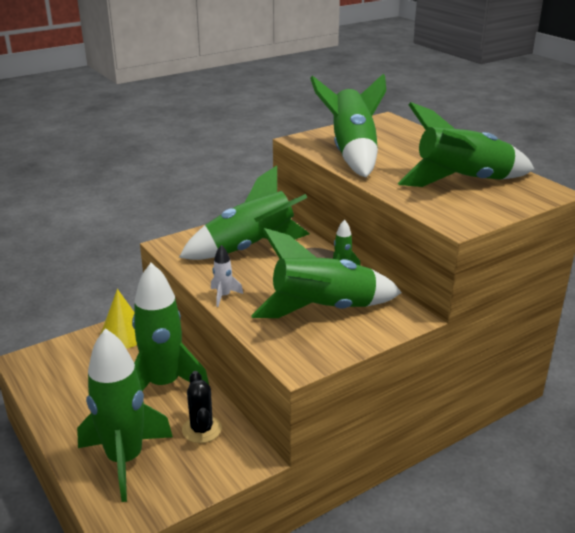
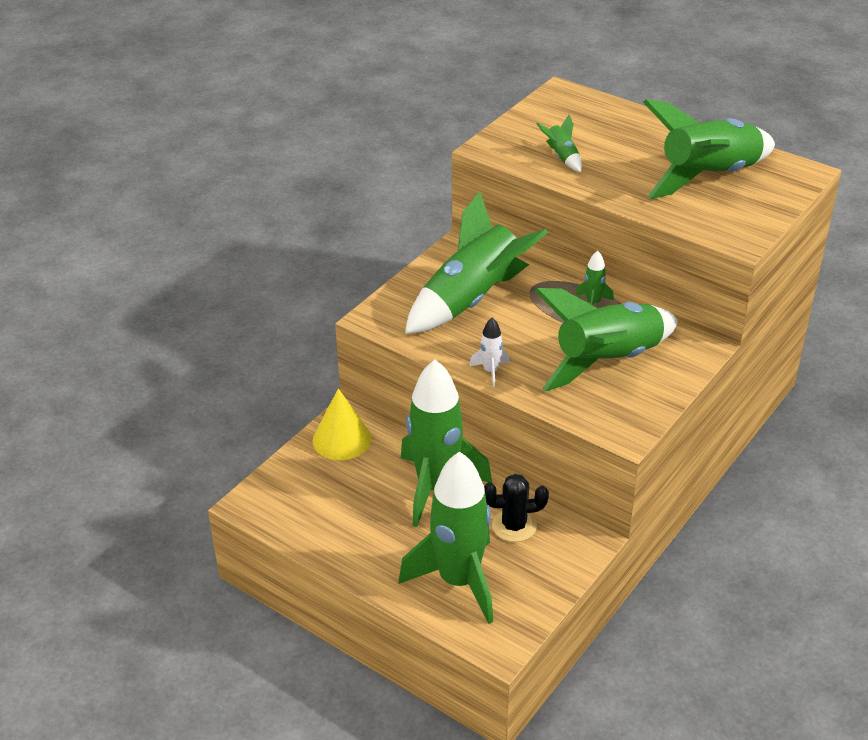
camera: 20 degrees left, 10 degrees up
black cactus [182,371,222,443] -> black cactus turned 60 degrees counterclockwise [484,474,549,542]
green rocket [310,73,386,177] -> green rocket [537,115,582,172], size x0.41

